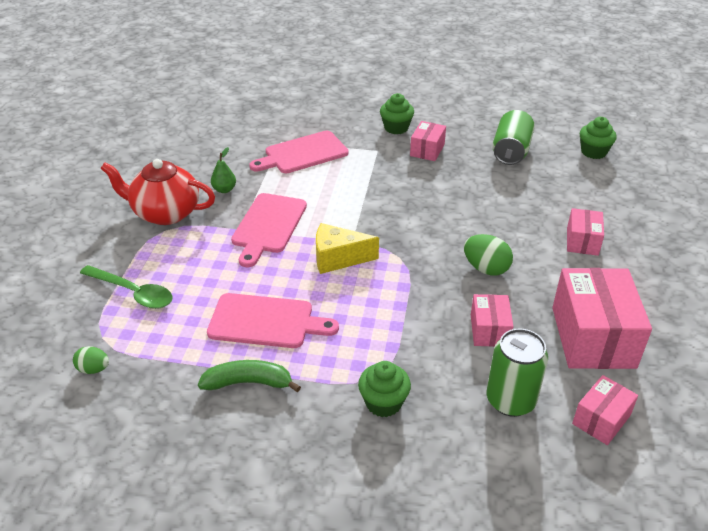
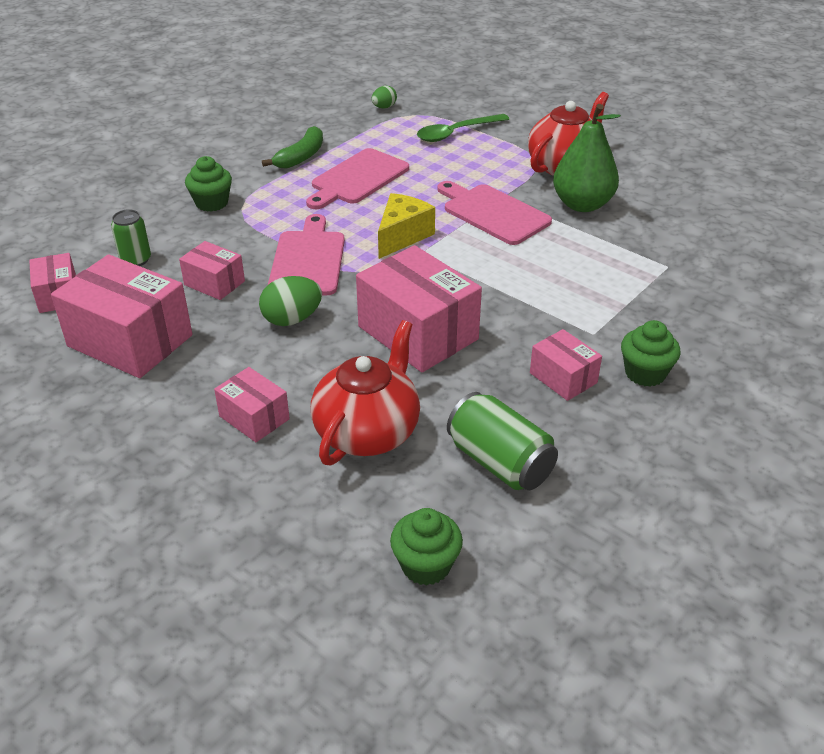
camera: 120 degrees right, 0 degrees up
green pear [211,147,236,193] -> green pear [553,104,621,212], size x2.11
pink cutting board [249,131,349,173] -> pink cutting board moved to [268,214,345,295]
green can [487,328,548,417] -> green can [111,209,151,266], size x0.64
none -> red teapot [311,320,420,465]
none -> pink box [356,245,482,372]

